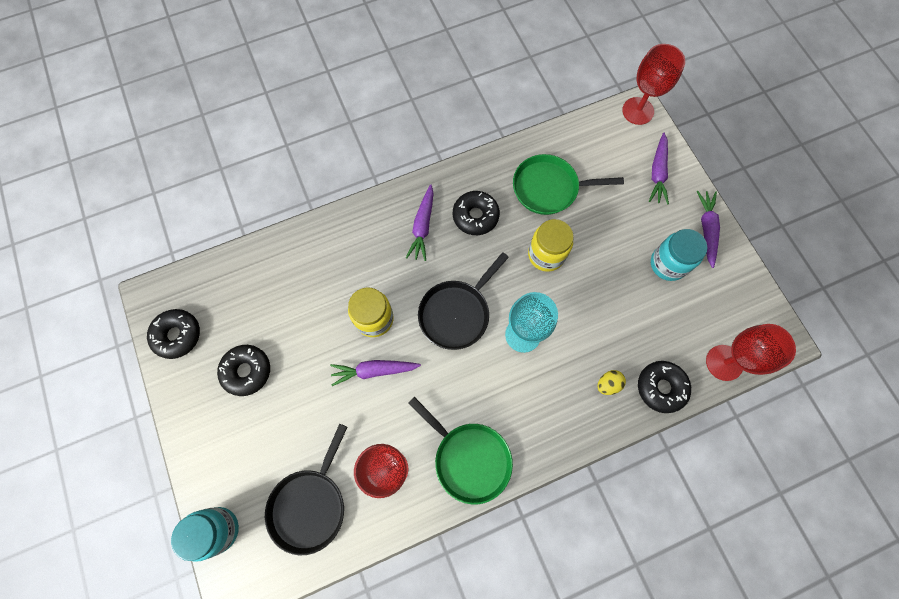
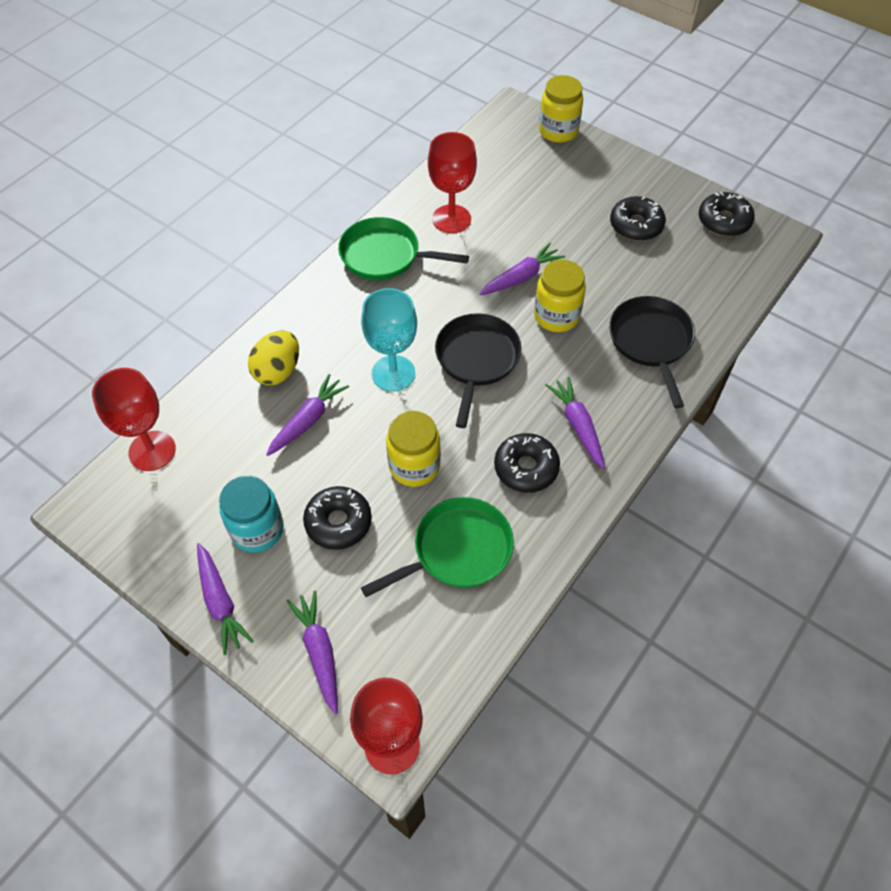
camera: 150 degrees right, 15 degrees down
turquoise jar [171,507,239,562] -> yellow jar [539,75,583,143]
black pan [265,424,347,555] -> black pan moved to [609,296,695,408]
yellow egg [597,370,626,395] -> yellow egg [248,330,299,385], size x1.69
black donut [638,361,691,413] -> black donut moved to [303,486,372,550]
none -> purple carrot [266,374,349,456]

